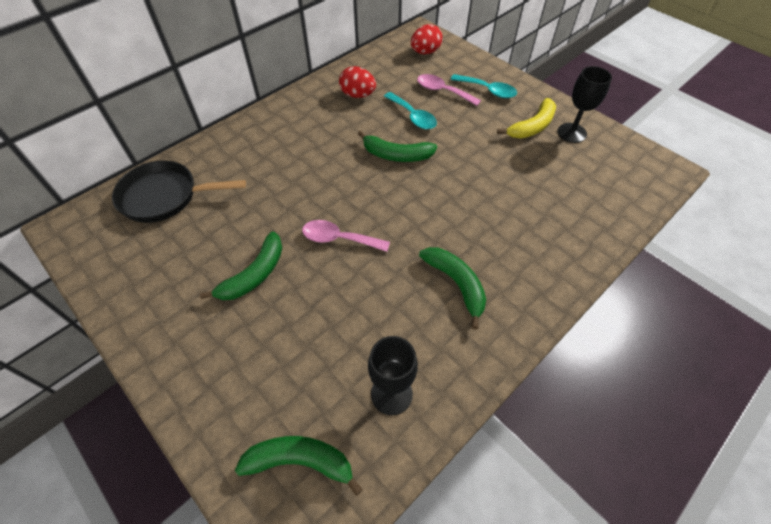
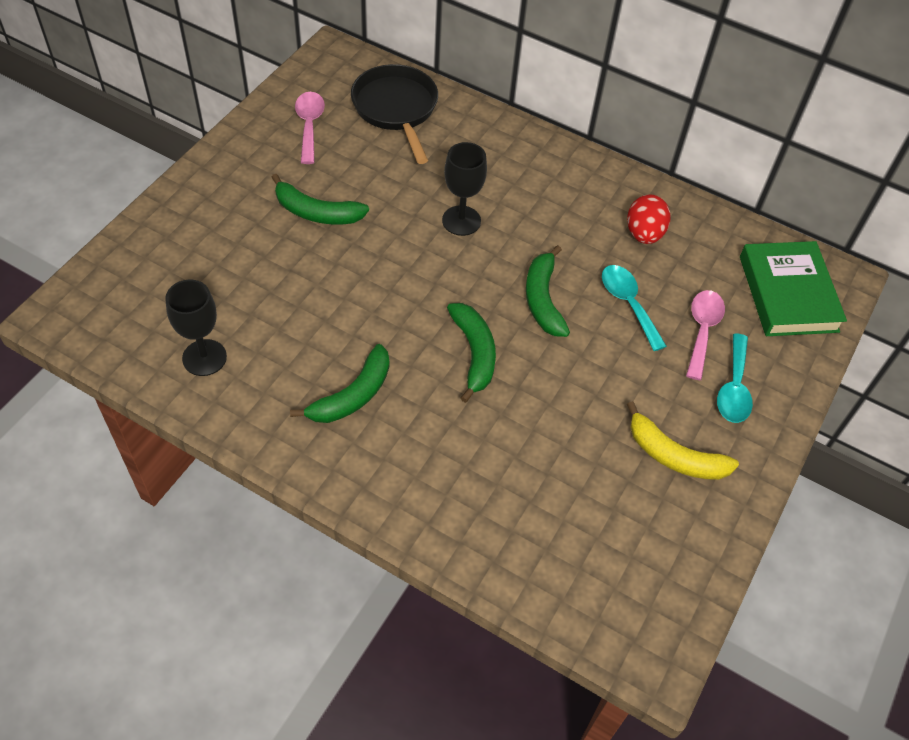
camera: 70 degrees right, 0 degrees up
green banana [235,436,363,496] -> green banana moved to [447,303,496,403]
pink spoon [302,220,390,252] -> pink spoon moved to [295,92,325,164]
turquoise spoon [384,92,437,129] -> turquoise spoon turned 120 degrees clockwise [602,265,667,351]
red egg [411,24,443,54] -> green book [740,241,847,336]
black goblet [558,66,612,143] -> black goblet moved to [442,142,487,236]

